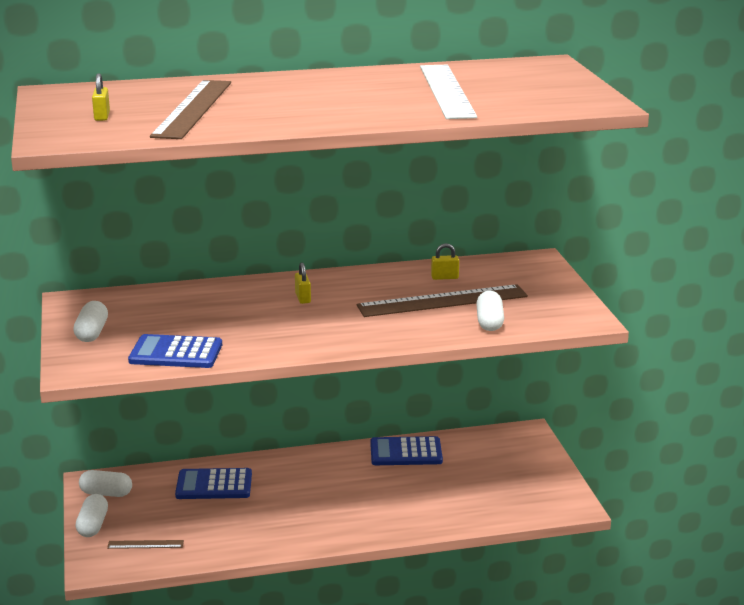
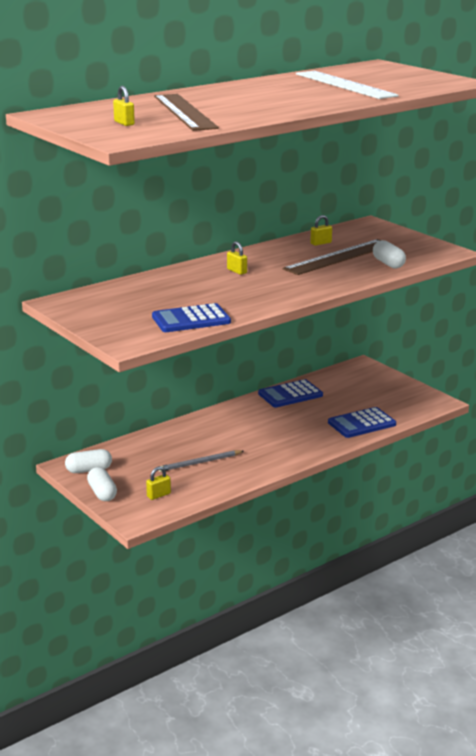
camera: 25 degrees left, 0 degrees up
white capsule [73,301,108,342] -> none
brown ruler [107,540,184,549] -> yellow padlock [146,466,171,500]
blue calculator [175,468,252,499] -> blue calculator moved to [328,407,396,438]
none -> grey pencil [159,450,244,472]

